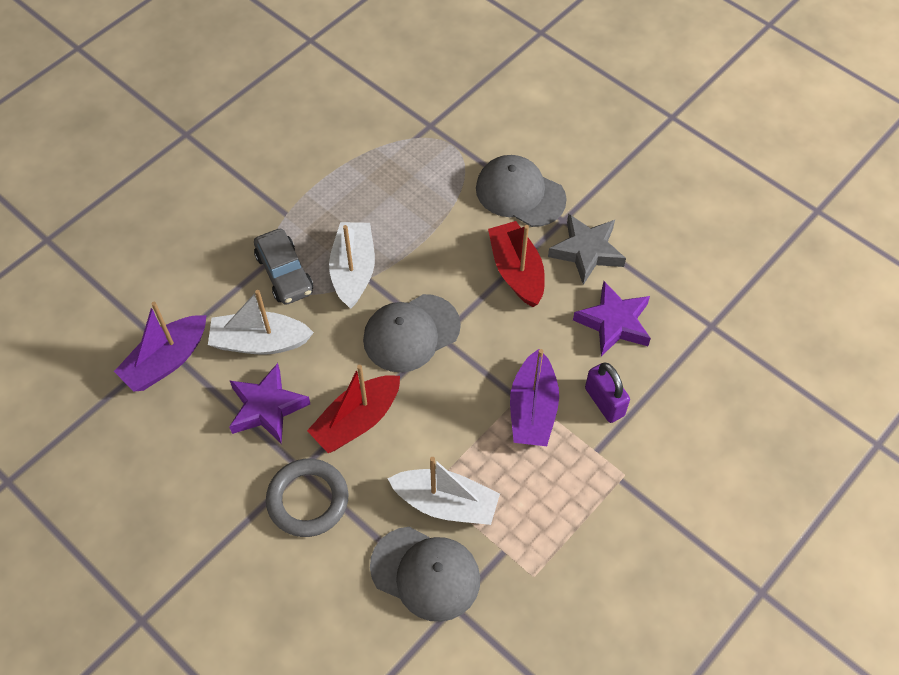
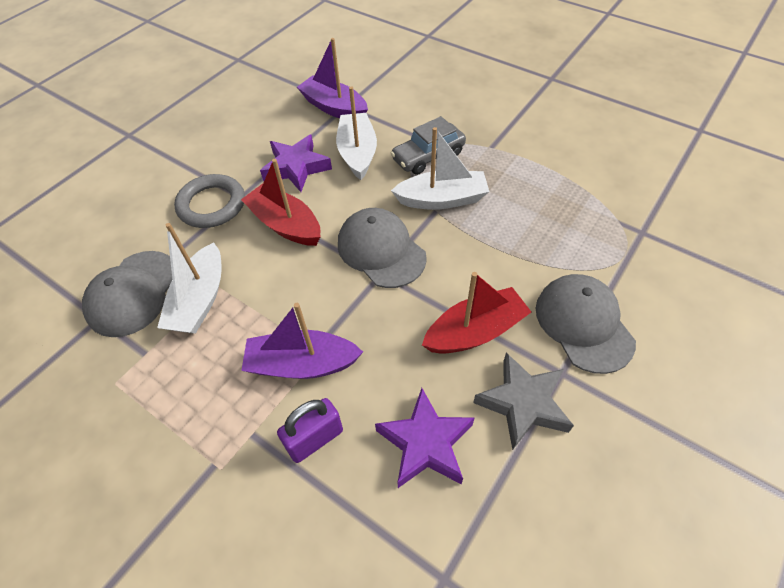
camera: 85 degrees right, 5 degrees down
grey cap [476,155,567,227] -> grey cap turned 45 degrees counterclockwise [536,274,636,374]

